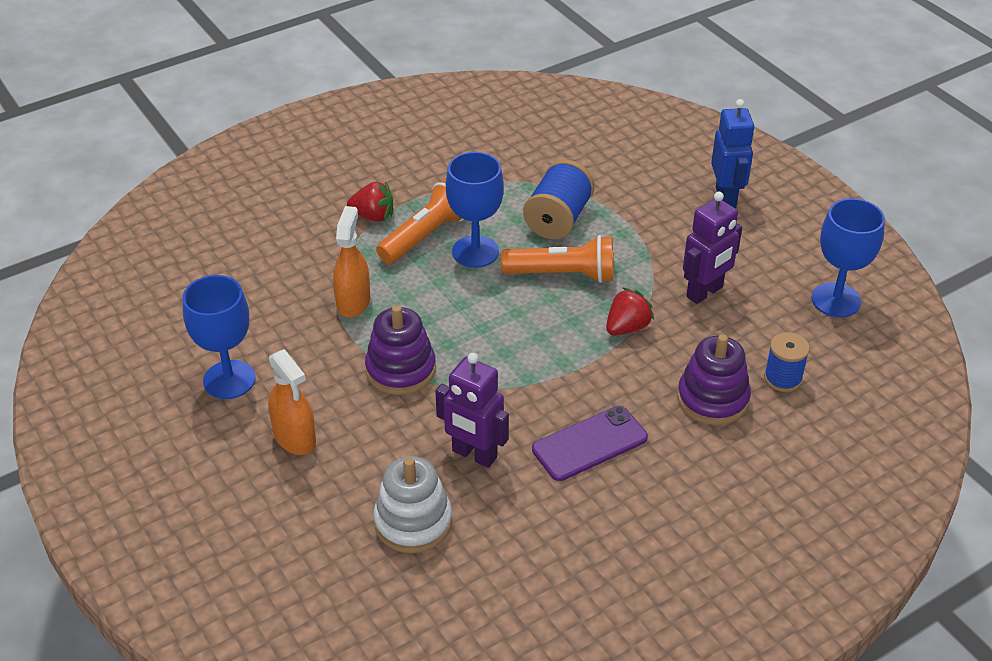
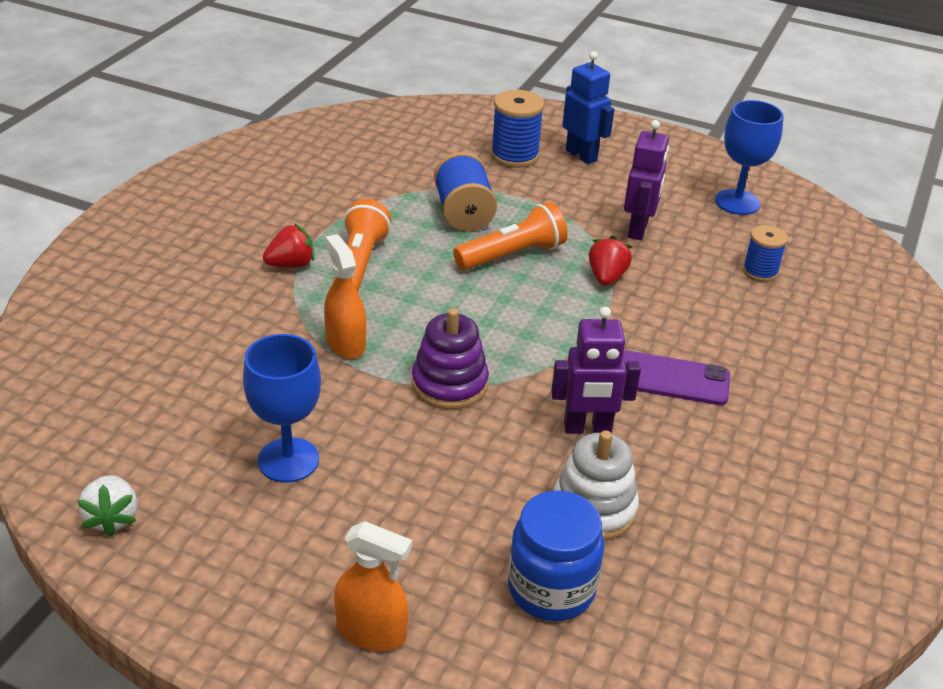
camera: 35 degrees left, 5 degrees down
orange spray bottle [268,349,316,455] -> orange spray bottle moved to [334,521,412,651]
blue goblet [446,152,504,268] -> none
purple phone [532,406,648,481] -> purple phone turned 75 degrees clockwise [623,350,730,405]
purple stacking toy [677,334,751,425] -> none
none -> white strawberry [77,475,138,537]
none -> blue spool [491,90,544,168]
none -> blue jar [508,490,604,621]

